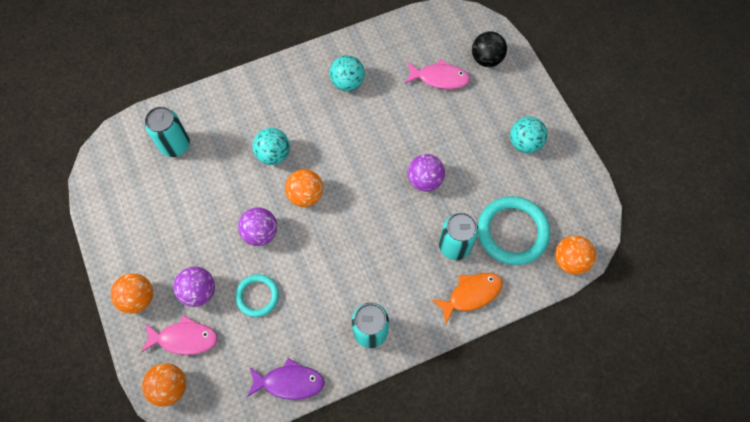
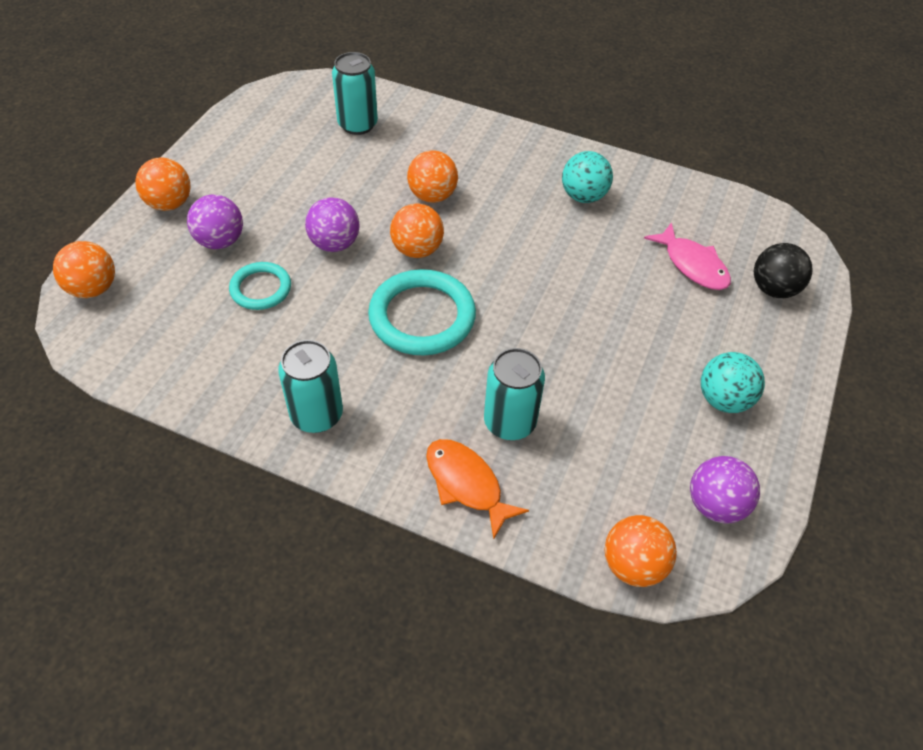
camera: 45 degrees right, 15 degrees down
pink fish [141,315,218,355] -> none
purple fish [247,358,325,400] -> none
turquoise ball [253,128,290,165] -> orange ball [407,150,458,203]
purple ball [407,154,445,192] -> purple ball moved to [690,456,760,524]
orange fish [432,273,503,324] -> orange fish turned 150 degrees counterclockwise [426,439,529,540]
turquoise ring [478,196,550,265] -> turquoise ring moved to [368,269,476,355]

